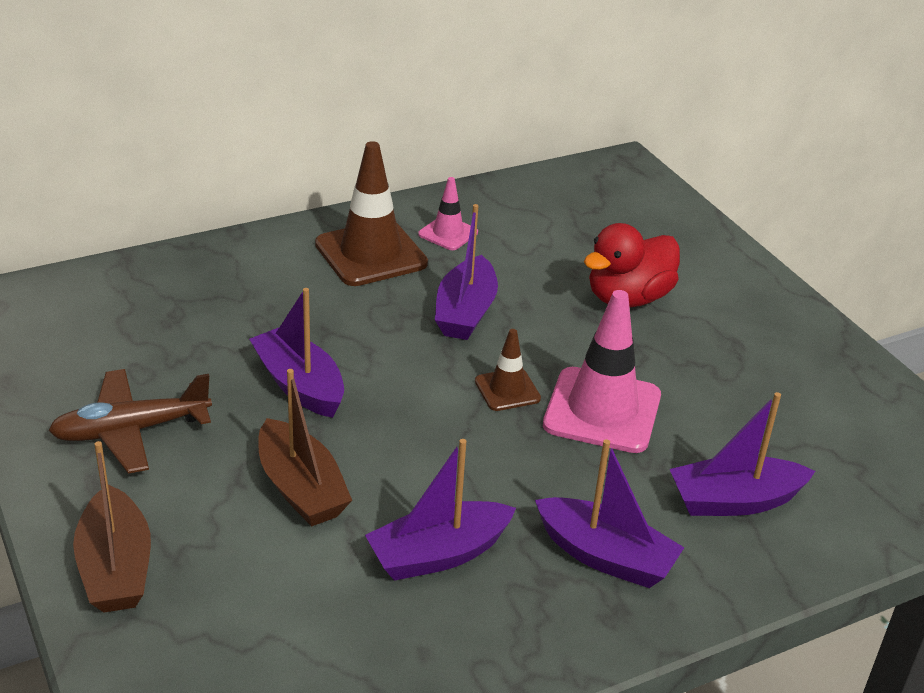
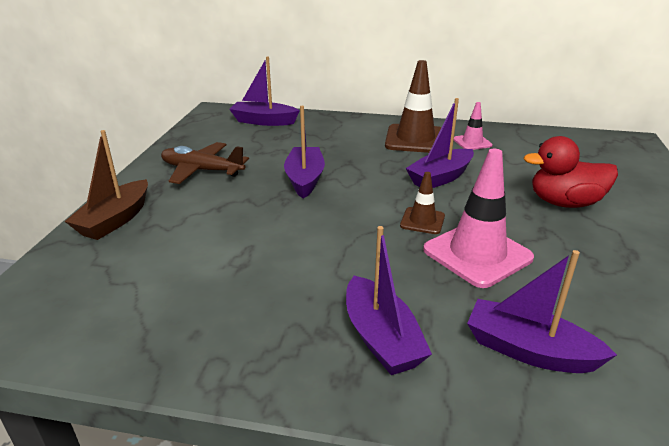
camera: 40 degrees right, 5 degrees down
brown boat [258,369,352,527] -> none
purple boat [365,439,516,581] -> purple boat moved to [229,57,300,126]

